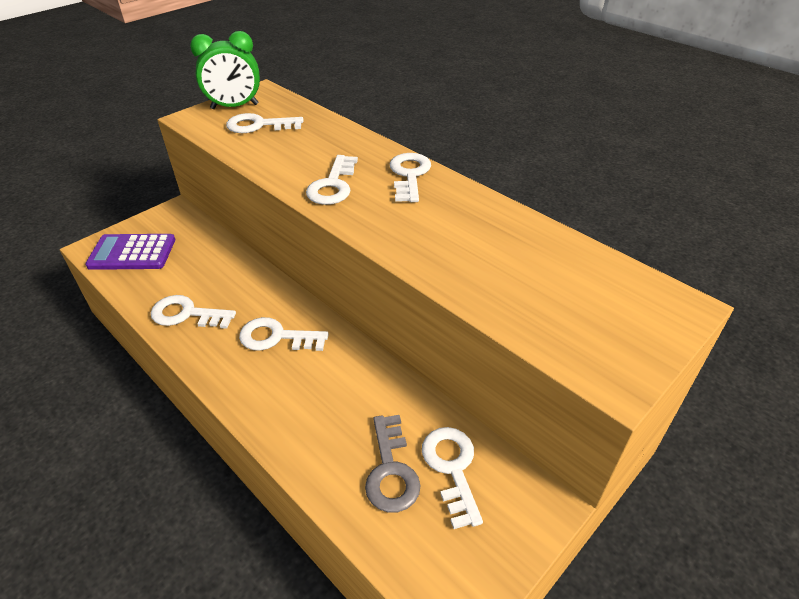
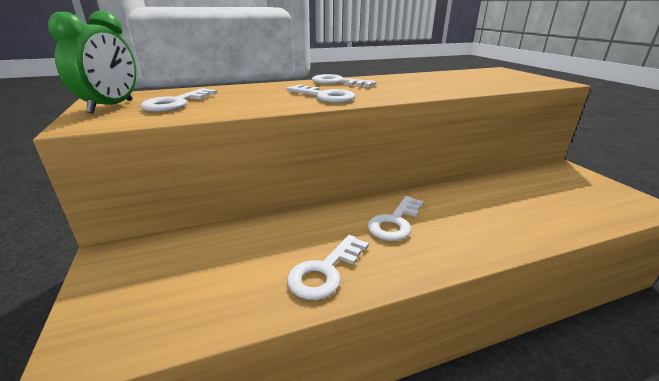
camera: 65 degrees left, 15 degrees down
purple calculator [85,234,175,270] -> none
grey key [365,415,421,513] -> none
white key [422,427,483,529] -> none

